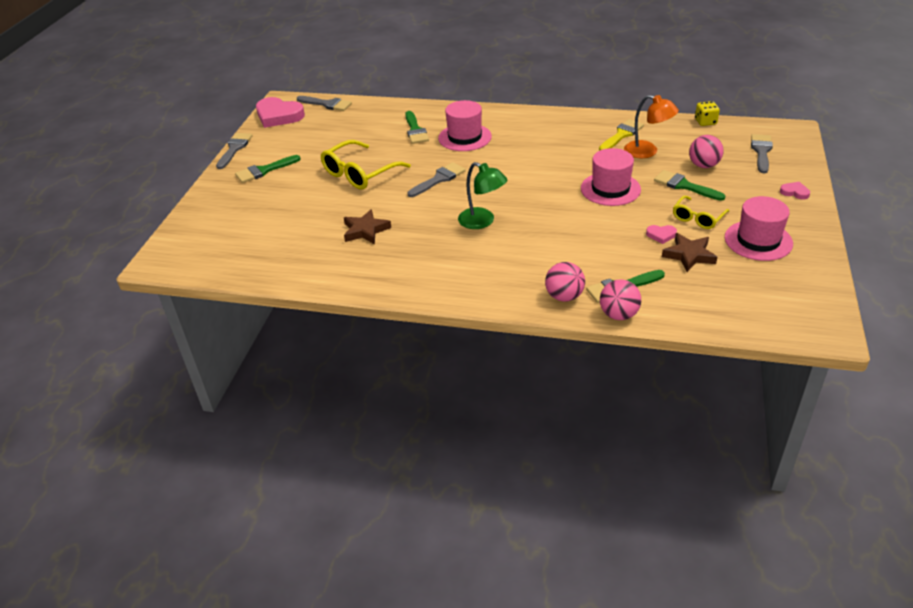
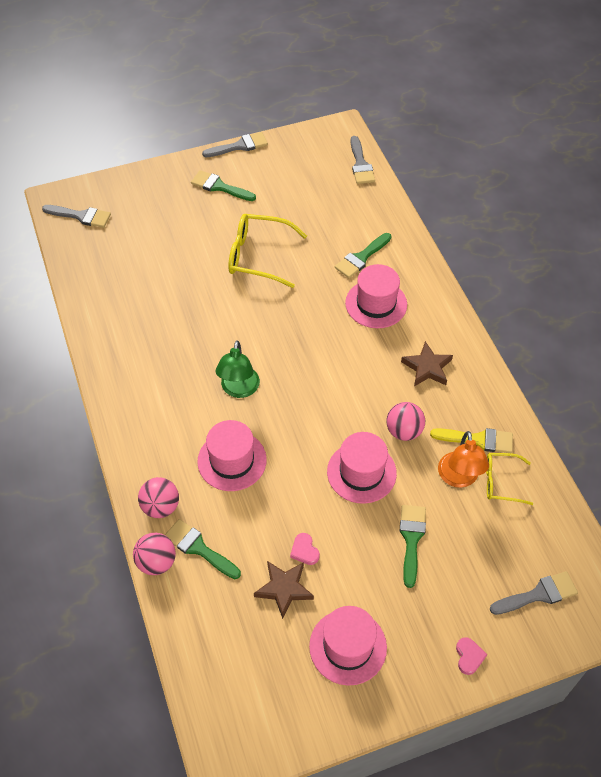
camera: 55 degrees right, 15 degrees up
pink heart [256,97,305,128] -> none
brown star [344,209,391,244] -> brown star moved to [401,341,453,386]
grey brush [407,162,466,197] -> grey brush moved to [42,205,111,228]
yellow glasses [673,196,729,229] -> yellow glasses moved to [486,453,533,505]
pink ball [689,135,724,168] -> pink ball moved to [386,402,425,441]
yellow dice [695,101,720,126] -> none
none -> pink hat [197,420,267,491]

